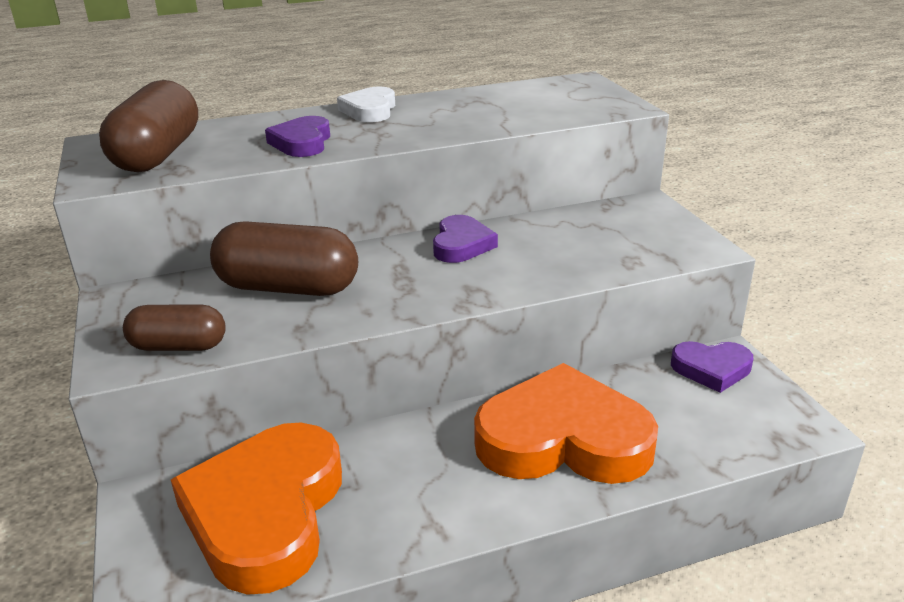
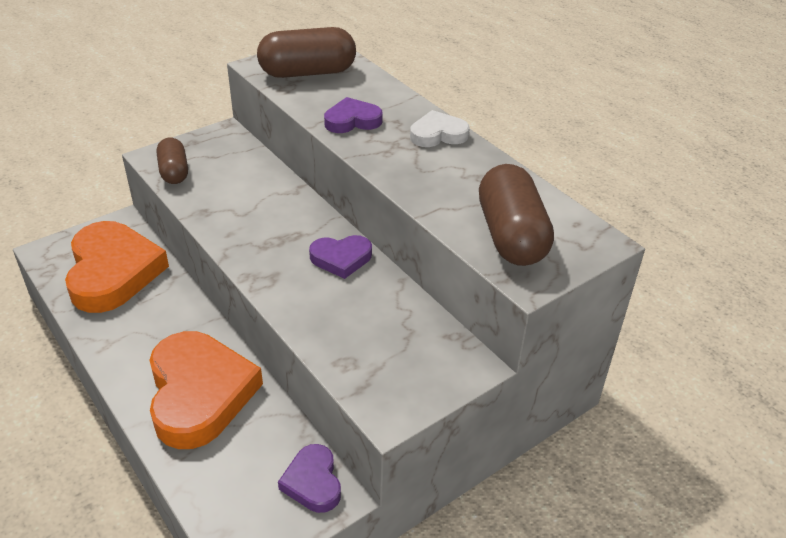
camera: 70 degrees right, 10 degrees up
orange heart [171,422,342,595] -> orange heart turned 90 degrees clockwise [65,221,169,313]
brown capsule [210,221,358,296] -> brown capsule moved to [479,164,554,266]

